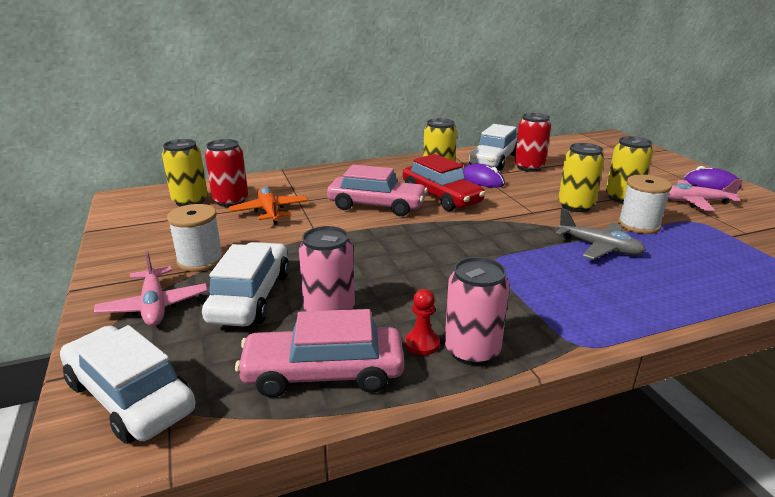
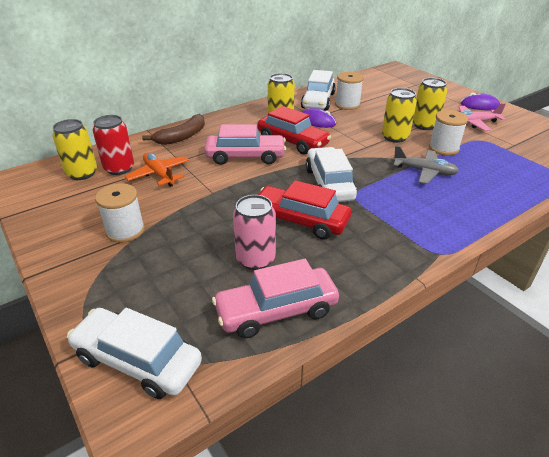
camera: 15 degrees left, 10 degrees up
pink plane [94,250,208,326] -> none
white car [202,242,289,327] -> white car moved to [306,147,357,202]
red pawn [405,289,440,355] -> none
pink can [445,257,509,366] -> none
red can [514,113,551,172] -> white spool [335,72,364,110]
none -> brown banana [142,114,205,145]
none -> red car [258,180,351,240]

